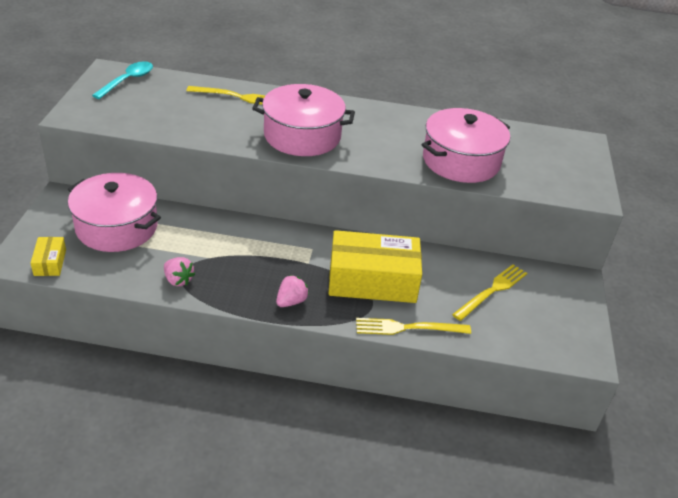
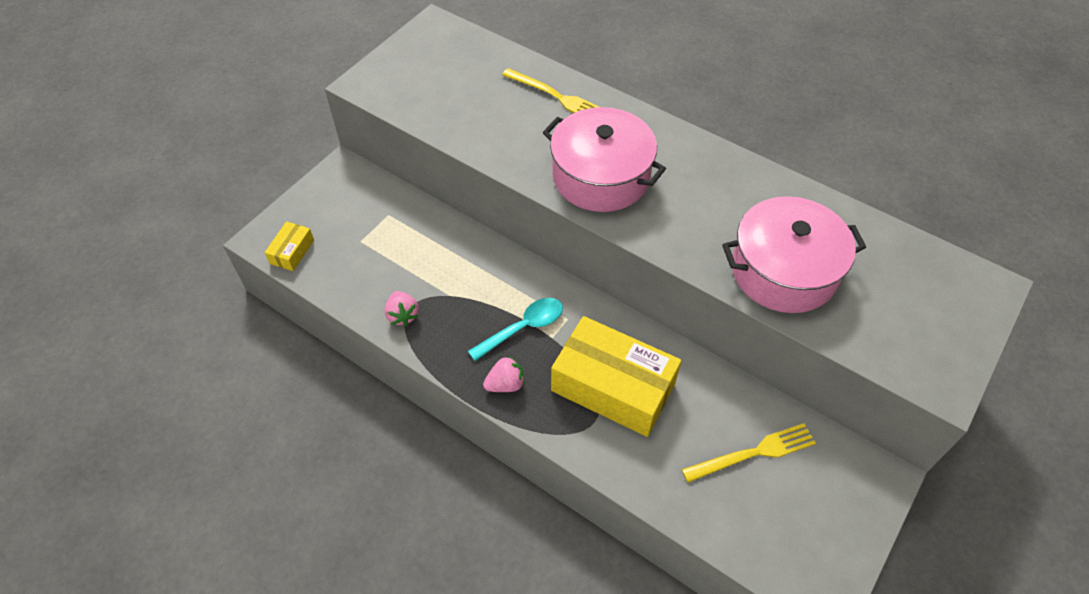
camera: 30 degrees right, 15 degrees up
pink pot [68,173,161,252] -> none
turquoise spoon [92,61,153,99] -> turquoise spoon moved to [468,298,563,361]
yellow fork [356,318,471,335] -> none

